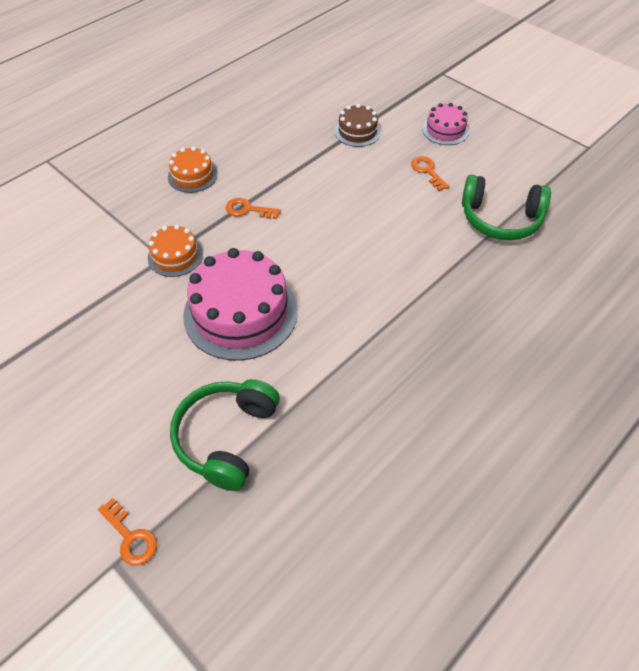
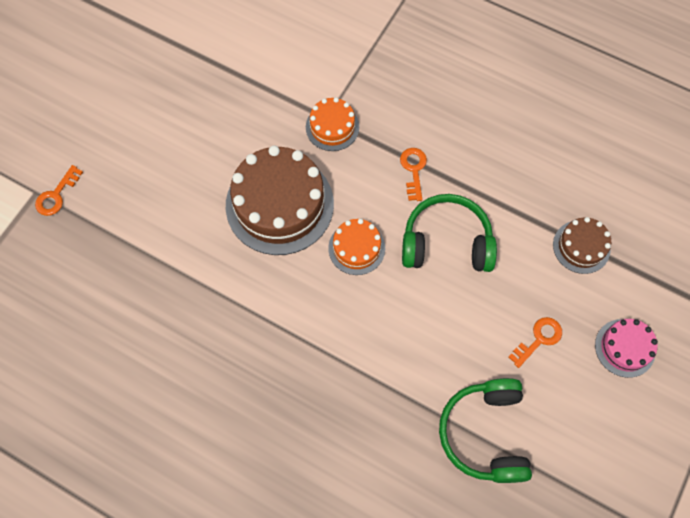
camera: 75 degrees right, 15 degrees up
orange cake [168,146,218,193] -> orange cake moved to [328,219,385,275]
green headphones [170,379,280,491] -> green headphones moved to [402,194,497,272]
pink cake [183,248,298,361] -> brown cake [226,146,334,255]

